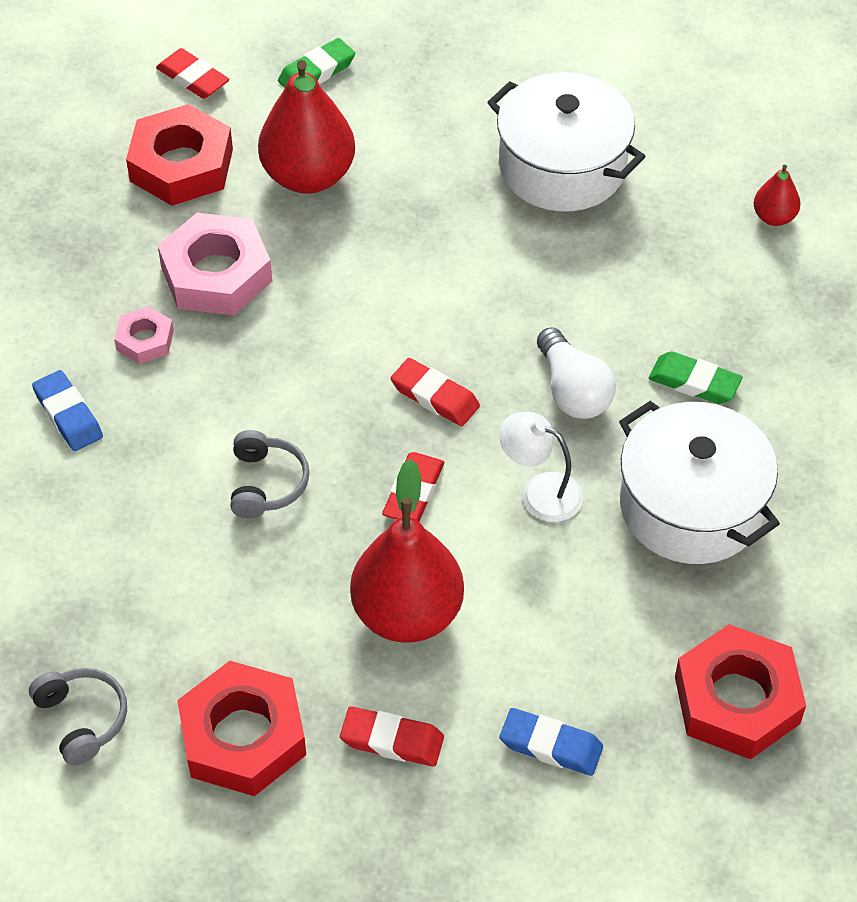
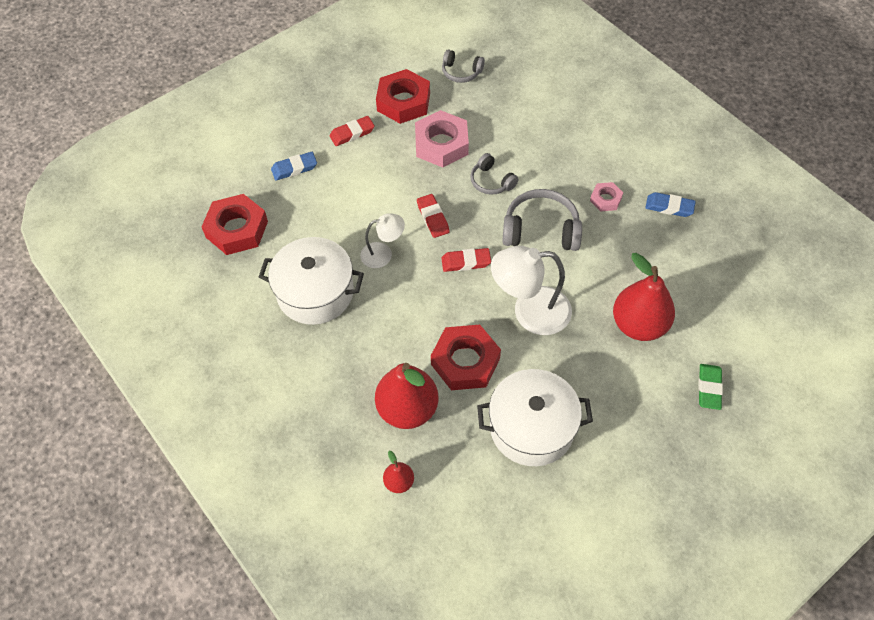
camera: 140 degrees right, 5 degrees up
blue eraser [32,370,103,451] -> blue eraser moved to [645,192,696,217]
red nut [126,104,233,206] -> red nut moved to [431,325,501,390]
red eraser [156,48,230,99] -> none
pink nut [158,213,272,316] -> pink nut moved to [415,110,469,167]
red pear [350,459,464,643] -> red pear moved to [375,363,438,429]
white light bulb [537,327,616,419] -> none
green eraser [648,351,742,404] -> none
none -> white lamp [491,246,572,335]
none -> grey headphones [502,189,582,251]

